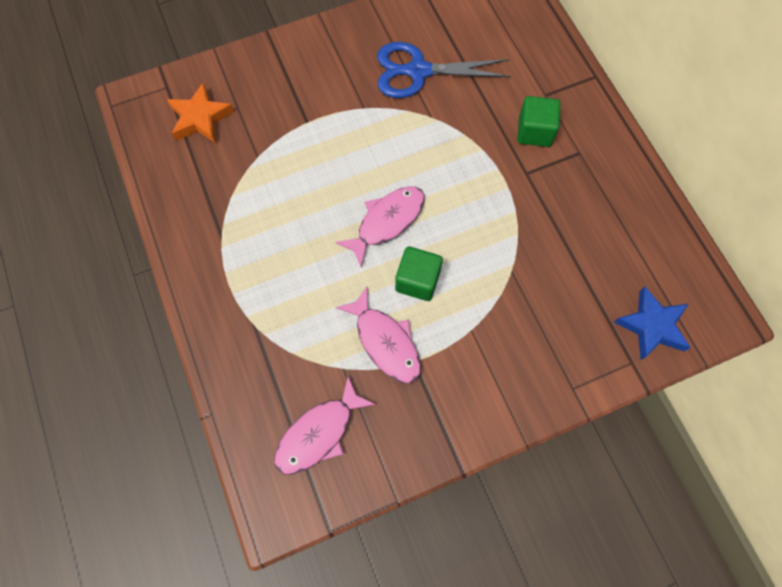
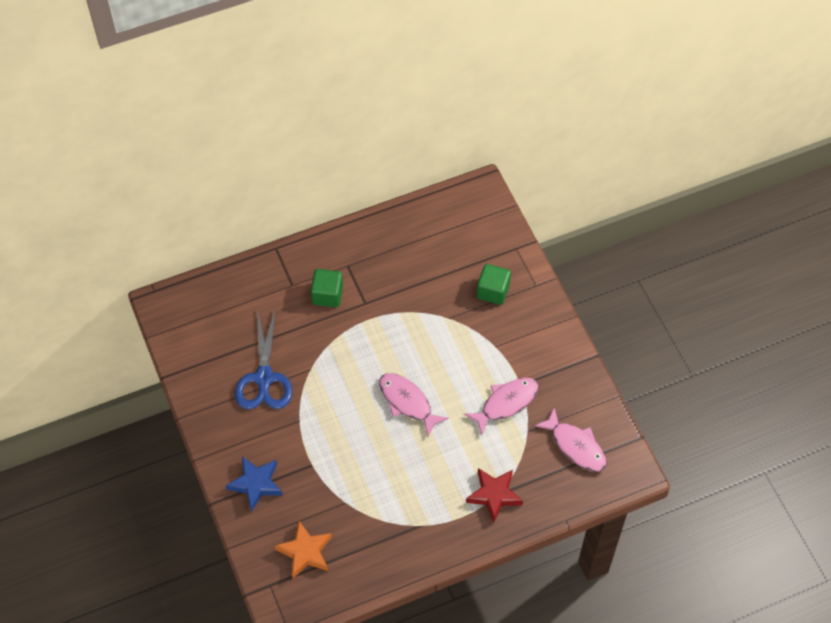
camera: 90 degrees left, 10 degrees down
green cube [395,247,443,301] -> green cube moved to [477,264,511,305]
blue star [614,287,691,360] -> blue star moved to [226,456,283,512]
none -> red star [466,468,523,523]

